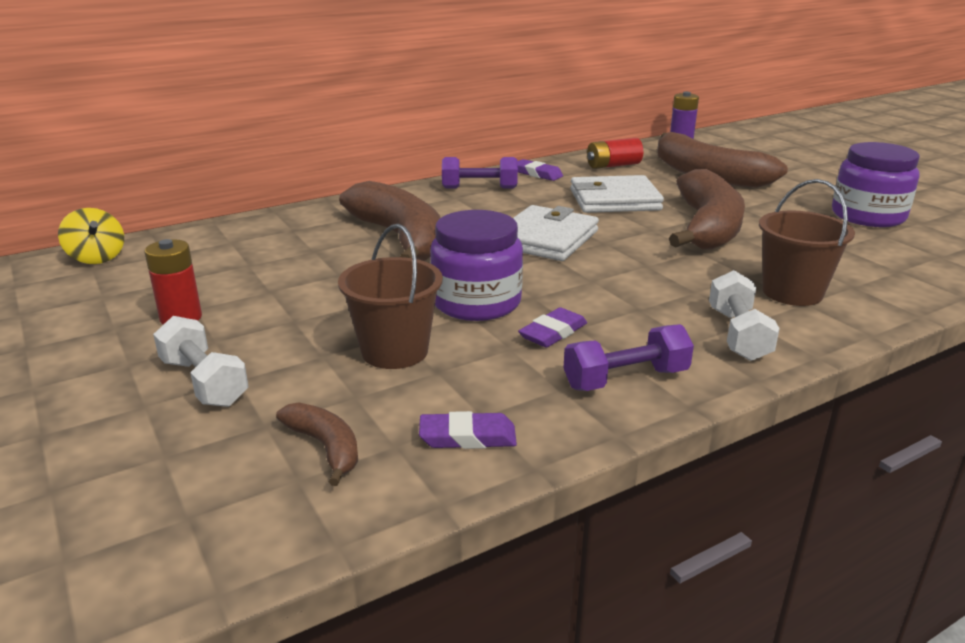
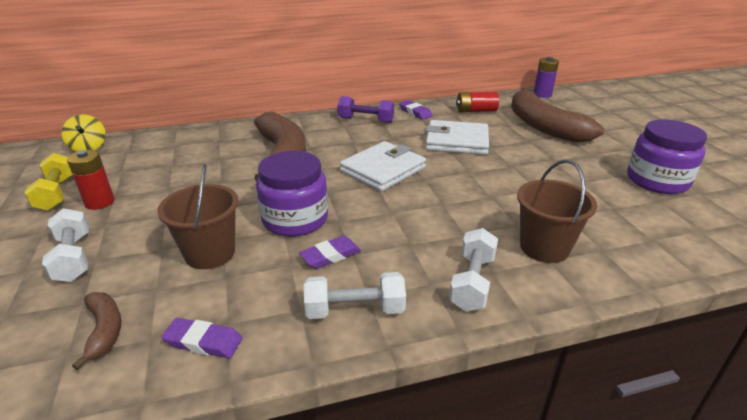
camera: 15 degrees right, 5 degrees up
purple dumbbell [563,324,694,391] -> white dumbbell [304,272,406,319]
brown banana [669,169,745,250] -> none
none -> yellow dumbbell [24,153,73,211]

